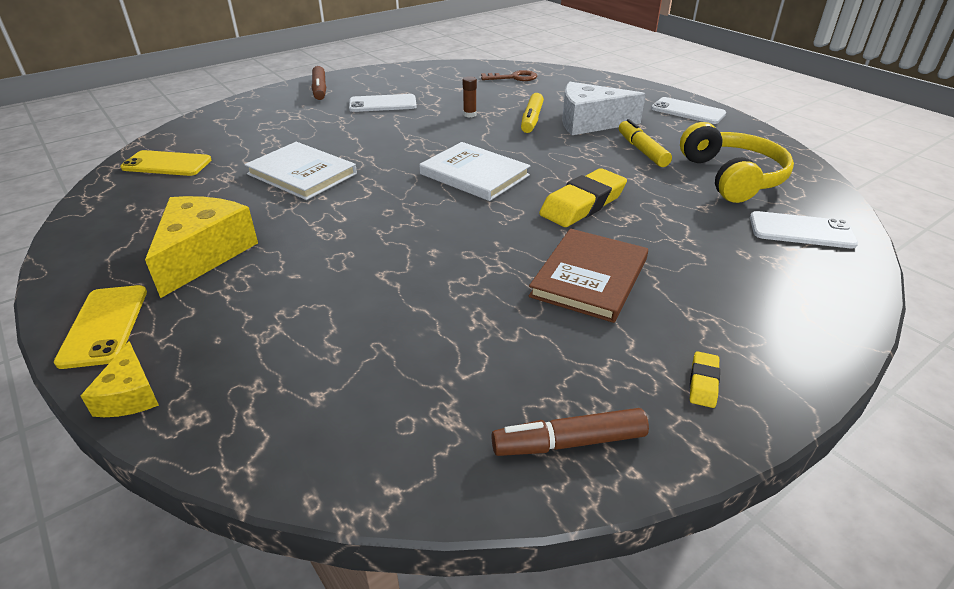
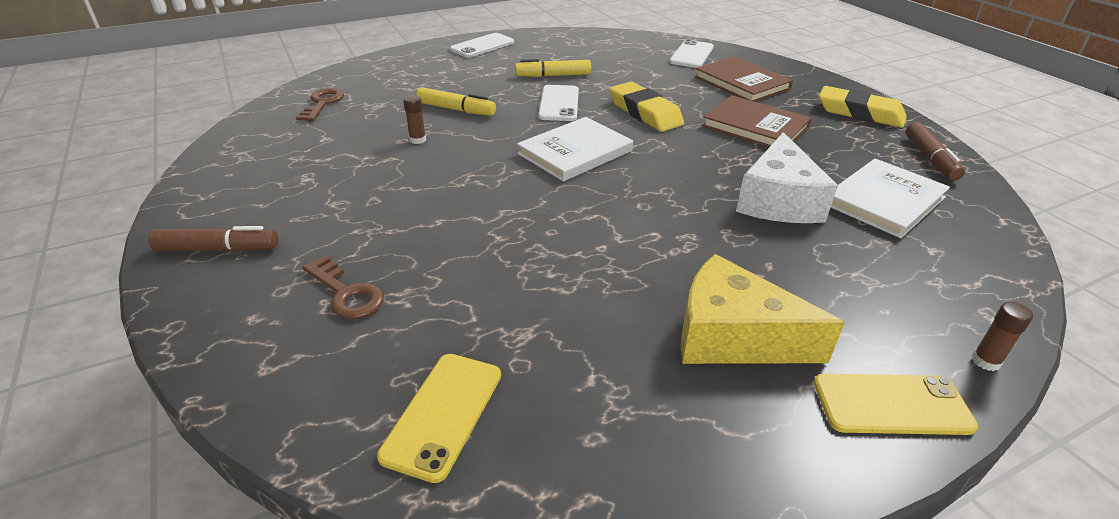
camera: 80 degrees left, 0 degrees up
yellow cheese [80,341,159,417] -> brown glue stick [972,302,1033,371]
white book [245,142,357,200] -> white book moved to [831,159,950,238]
white phone [349,94,417,112] -> white phone moved to [538,85,579,121]
white cheese [562,82,646,135] -> white cheese moved to [736,132,838,223]
yellow headphones [680,122,794,203] -> none
yellow eraser [690,351,720,408] -> yellow eraser [819,86,907,128], size x2.18
none -> brown key [303,255,384,319]
none -> brown book [695,57,793,102]

